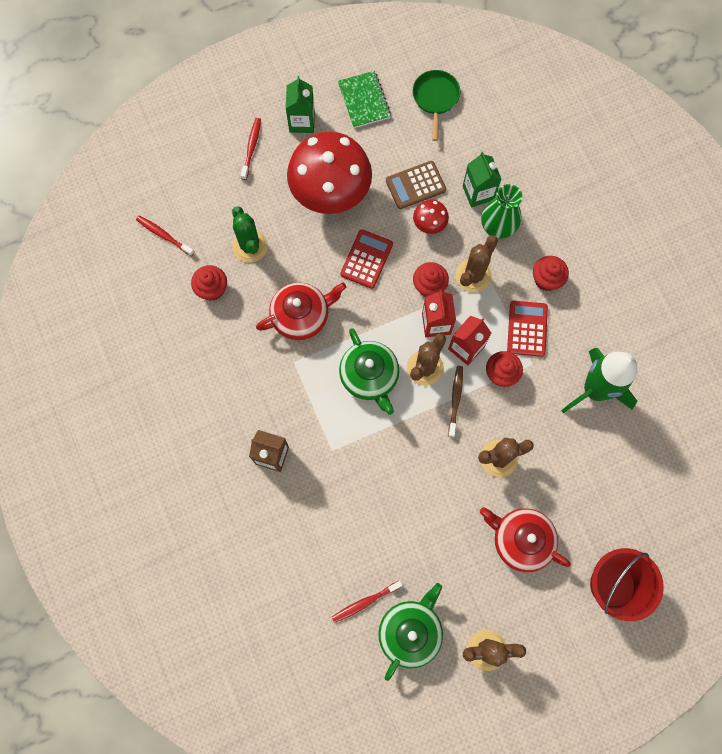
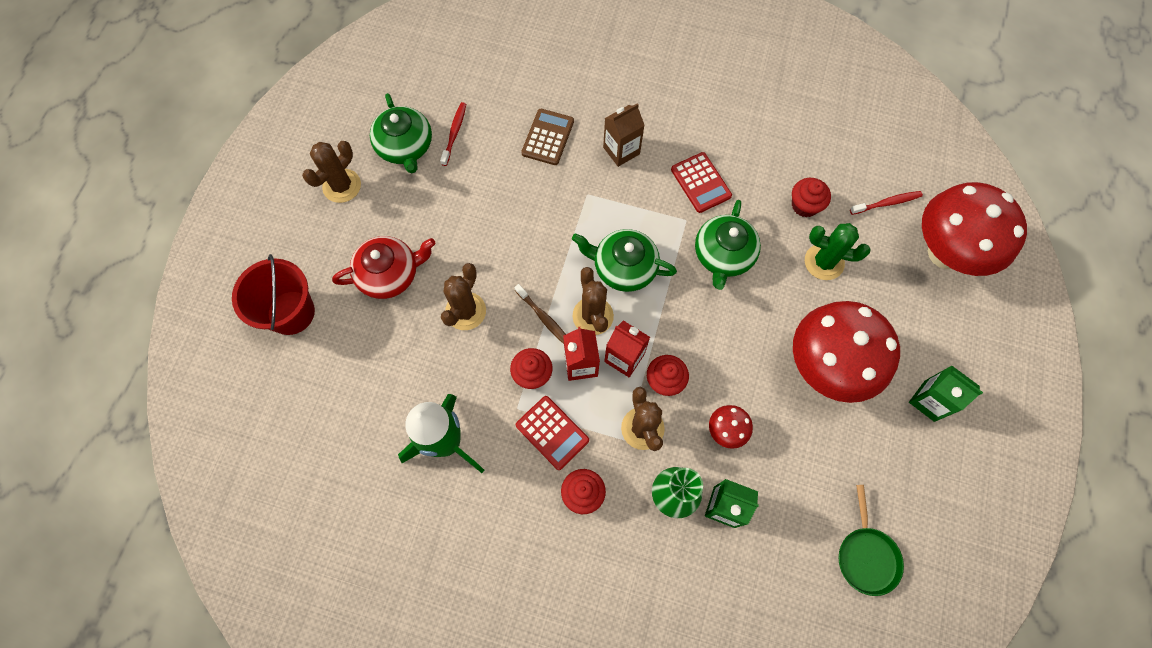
camera: 130 degrees right, 5 degrees down
red toothbrush [241,118,261,180] -> none
red teapot [256,283,346,340] -> green teapot [695,200,761,290]
green notebook [338,71,391,128] -> none
red calculator [340,230,393,289] -> red calculator moved to [671,152,732,213]
brown calculator [386,161,446,209] -> brown calculator moved to [521,109,574,165]
green pan [412,70,460,141] -> green pan turned 45 degrees clockwise [839,485,904,596]
none -> red mushroom [922,182,1027,276]

